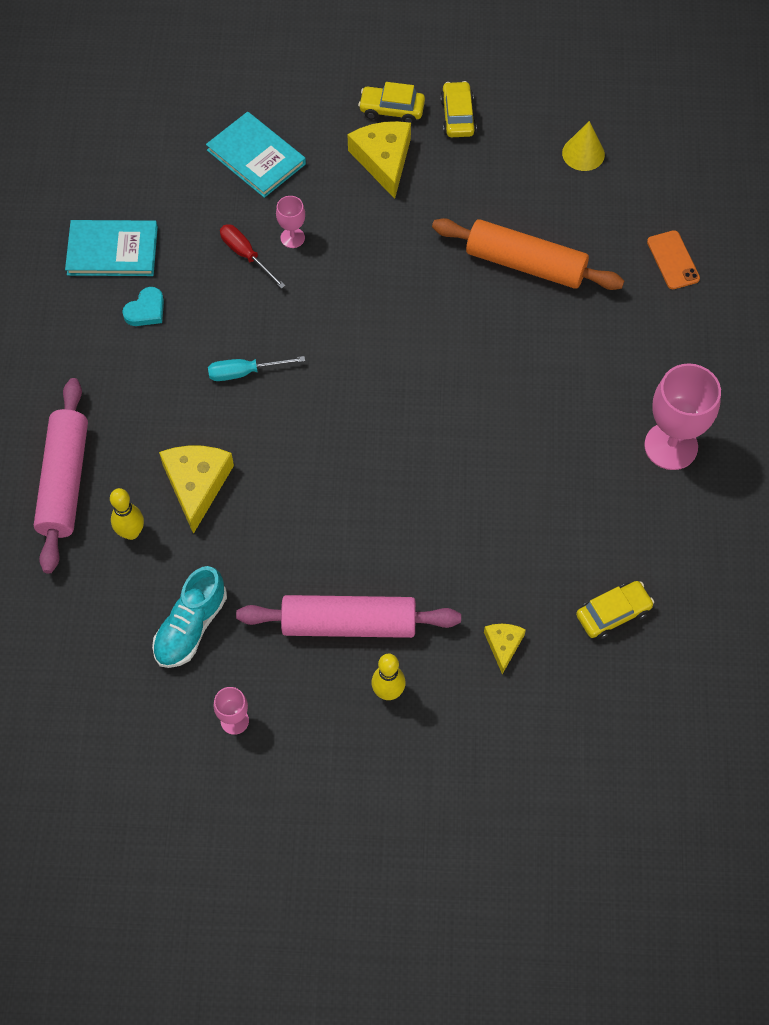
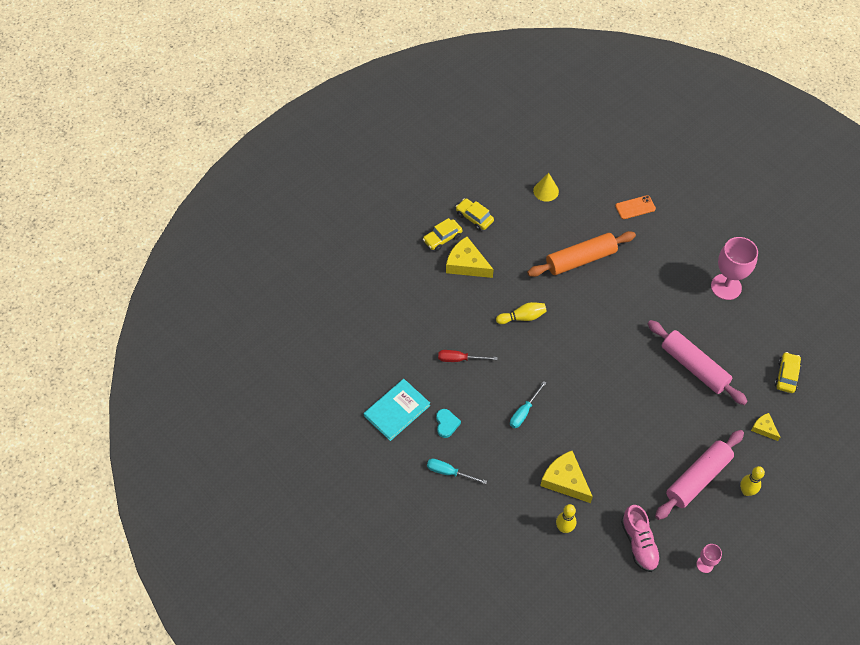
camera: 45 degrees left, 5 degrees down
pink rolling pin [34,378,88,574] -> pink rolling pin moved to [648,320,748,405]
turquoise shoe [152,566,227,668] -> pink shoe [621,505,661,572]
turquoise book [206,112,306,198] -> none
pink goblet [276,196,305,248] -> none
orange phone [647,230,700,289] -> orange phone turned 45 degrees counterclockwise [615,195,656,219]
none -> turquoise screwdriver [427,459,487,484]
none -> yellow bowling pin [496,302,547,324]

